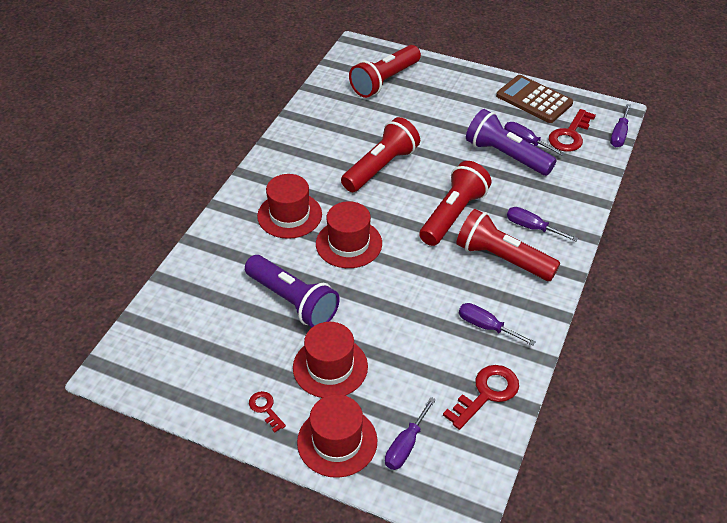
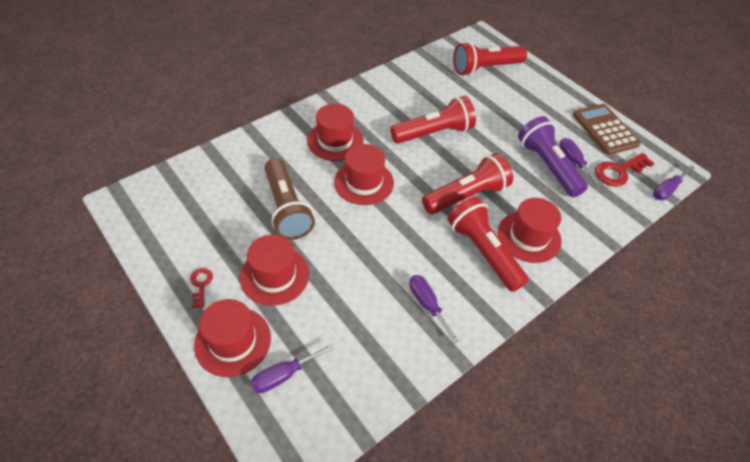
camera: 25 degrees right, 5 degrees up
purple flashlight [245,255,340,327] -> brown flashlight [264,158,315,240]
red key [443,365,519,430] -> none
purple screwdriver [507,207,578,241] -> red hat [498,198,562,263]

